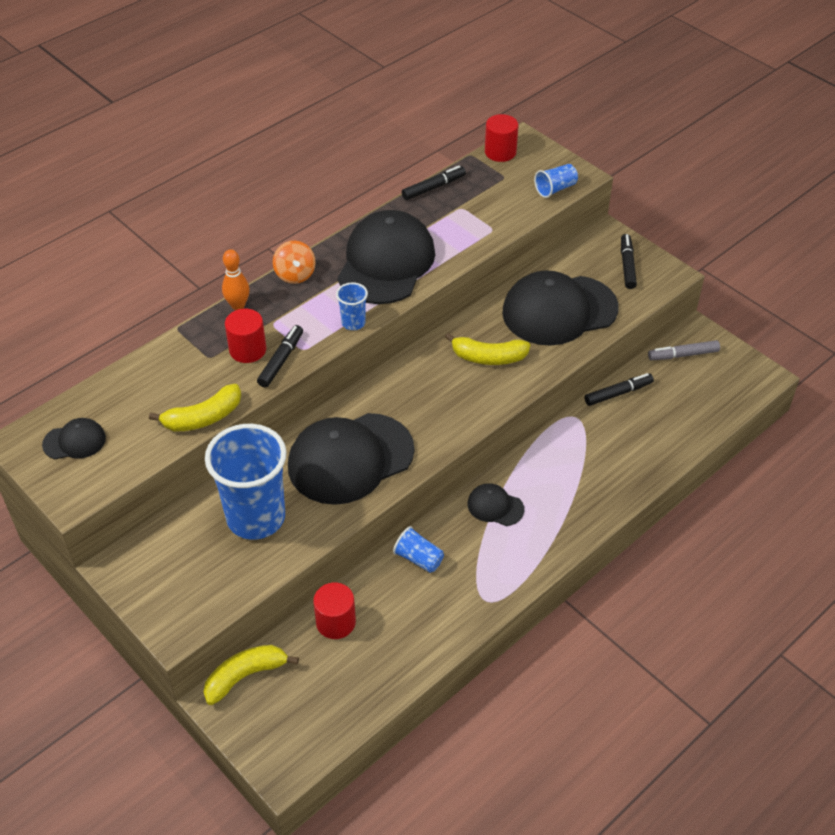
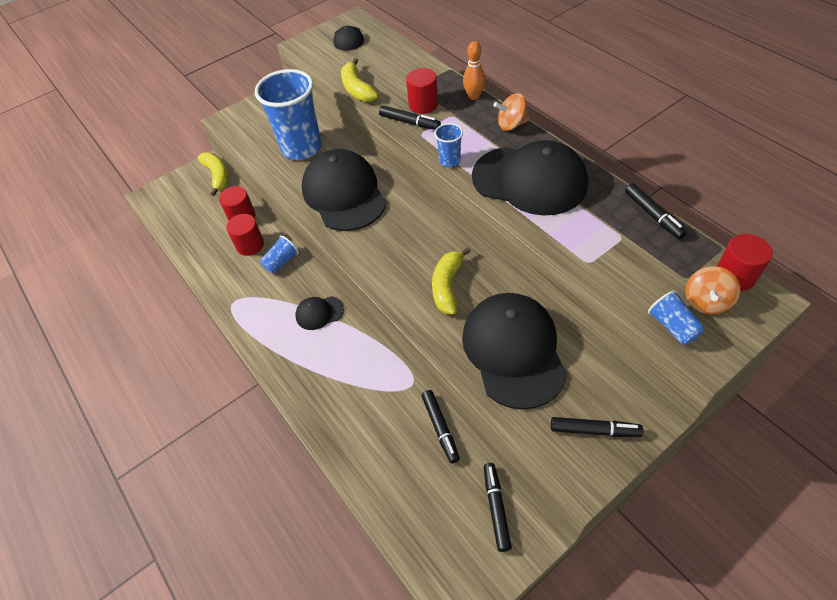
camera: 100 degrees right, 5 degrees up
black cap [467,483,524,526] -> black cap turned 135 degrees counterclockwise [295,296,344,330]
grey marker [648,340,720,360] -> black marker [484,463,512,552]
none -> red cylinder [226,214,264,256]
none -> orange spinning top [686,266,740,314]

